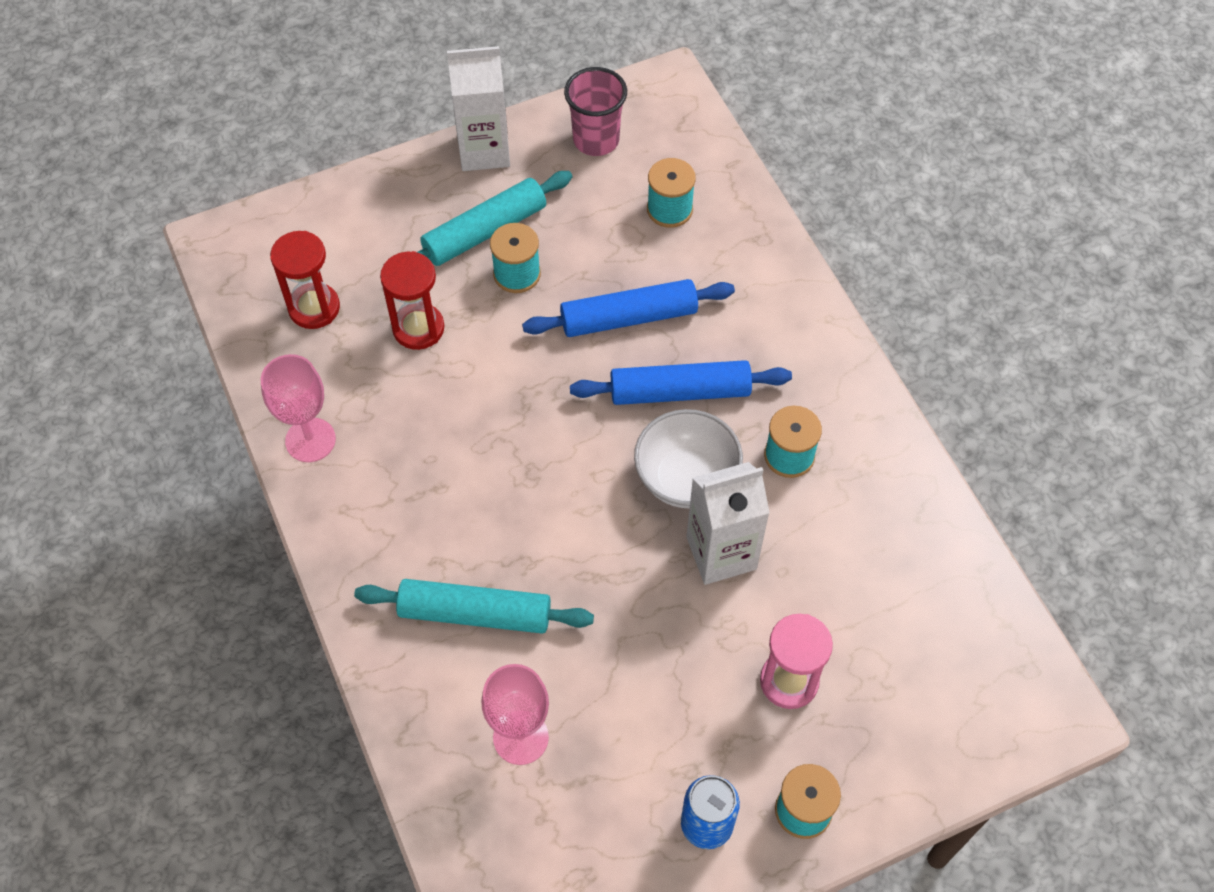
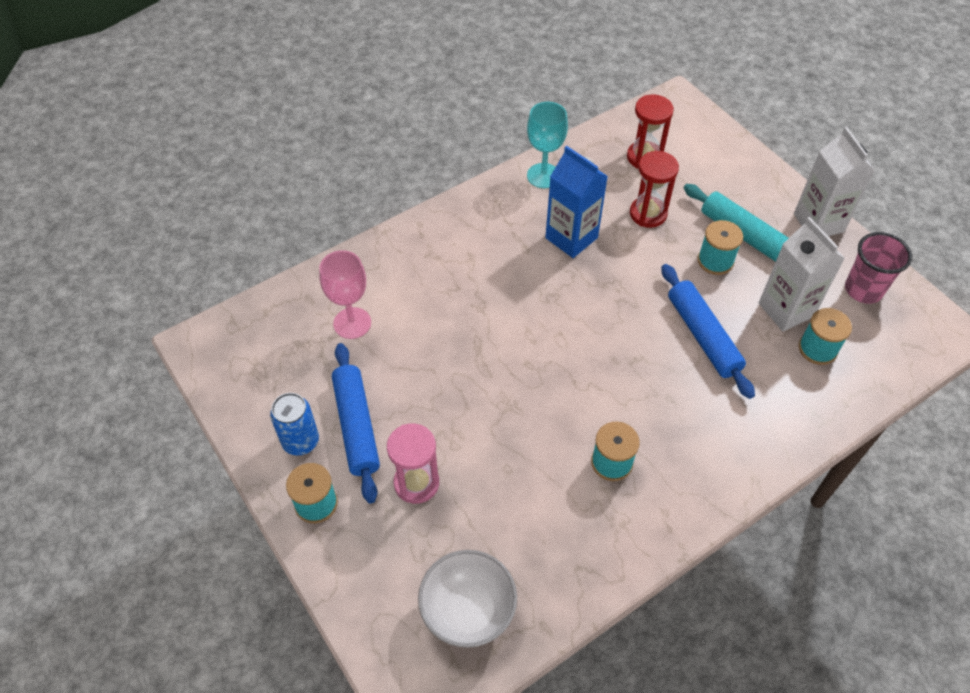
camera: 80 degrees right, 5 degrees down
pink goblet [261,354,336,462] -> turquoise goblet [527,102,568,188]
turquoise rolling pin [354,579,594,634] -> none
blue rolling pin [570,360,792,405] -> blue rolling pin moved to [332,343,380,503]
white bowl [634,409,743,508] -> white bowl moved to [418,550,517,648]
white carton [686,462,770,585] -> white carton moved to [759,217,845,331]
none -> blue carton [545,146,608,258]

